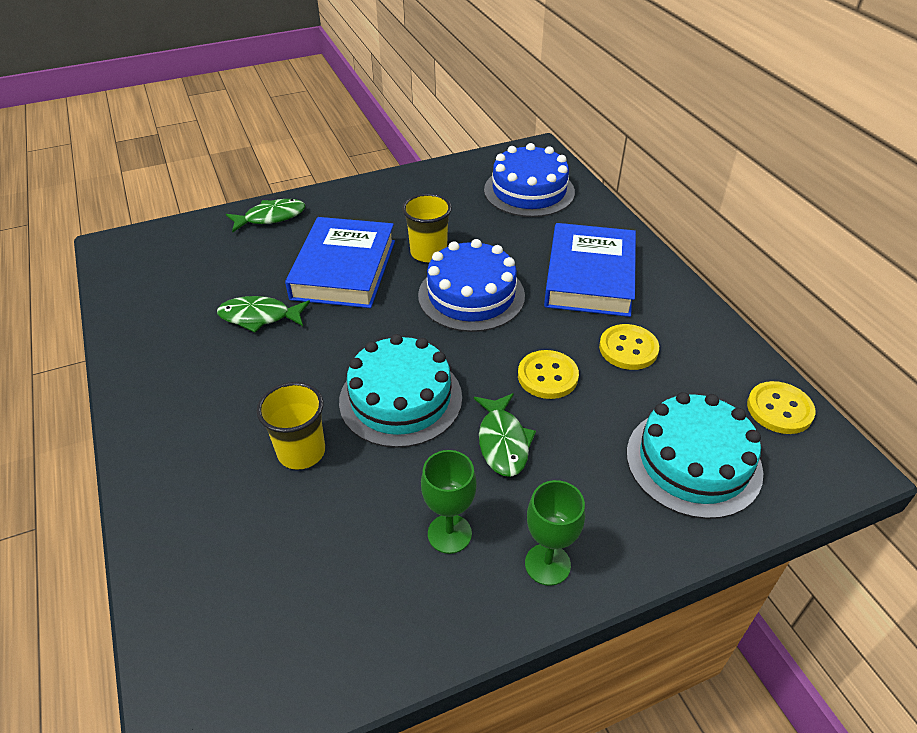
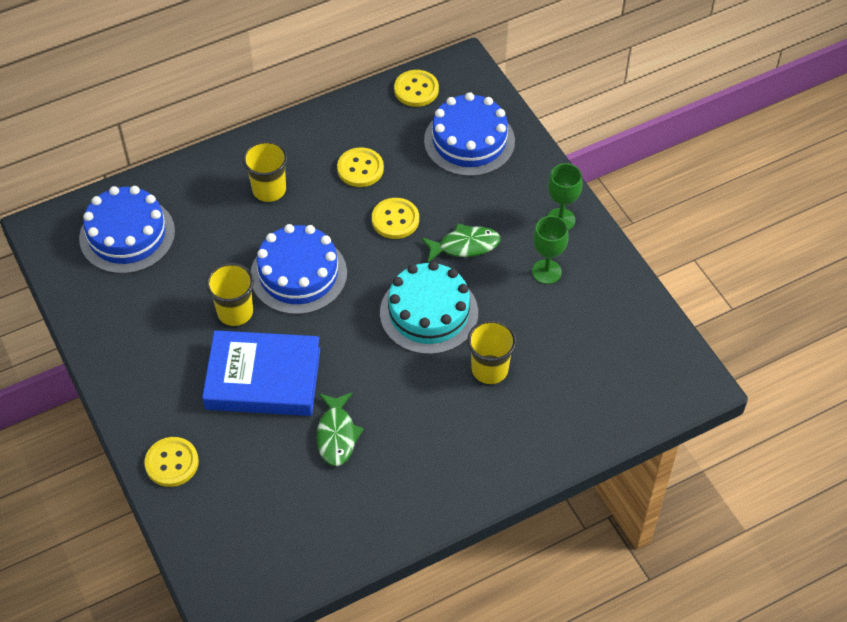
camera: 95 degrees left, 10 degrees up
green fish [226,199,305,232] -> yellow button [144,437,199,487]
blue book [544,223,636,317] -> yellow cup [243,141,288,202]
turquoise cake [627,392,763,519] -> blue cake [424,92,515,177]

